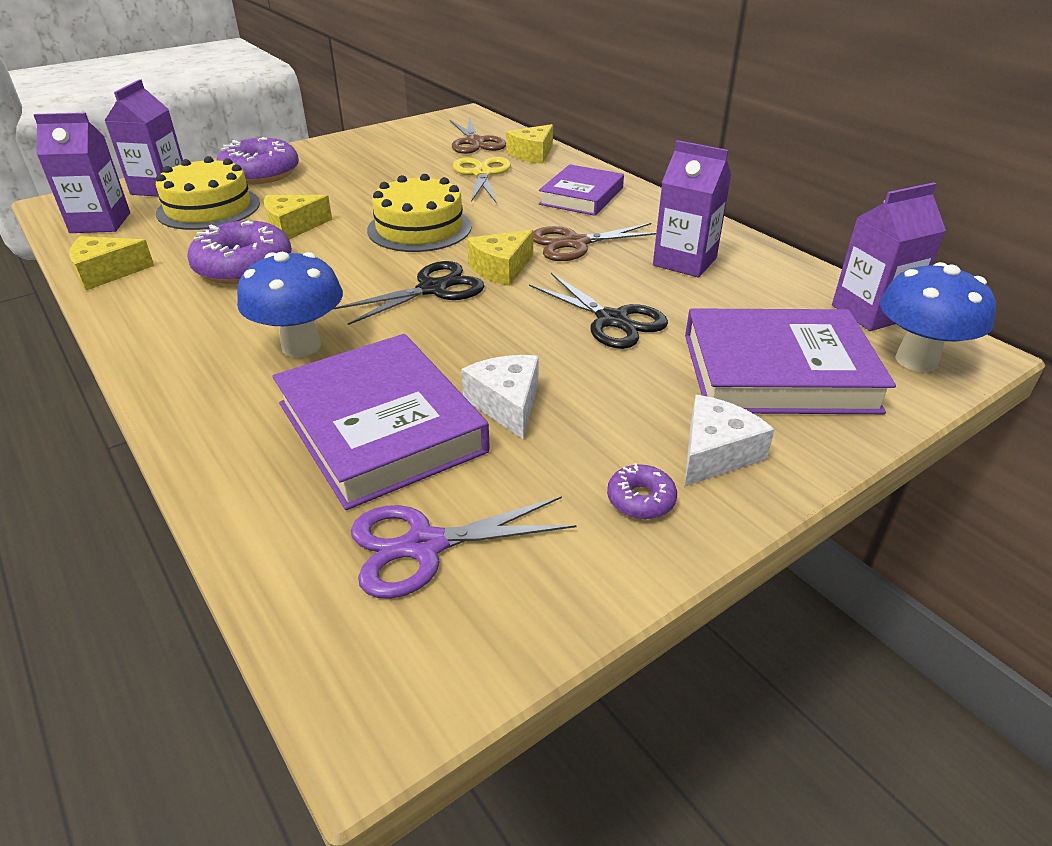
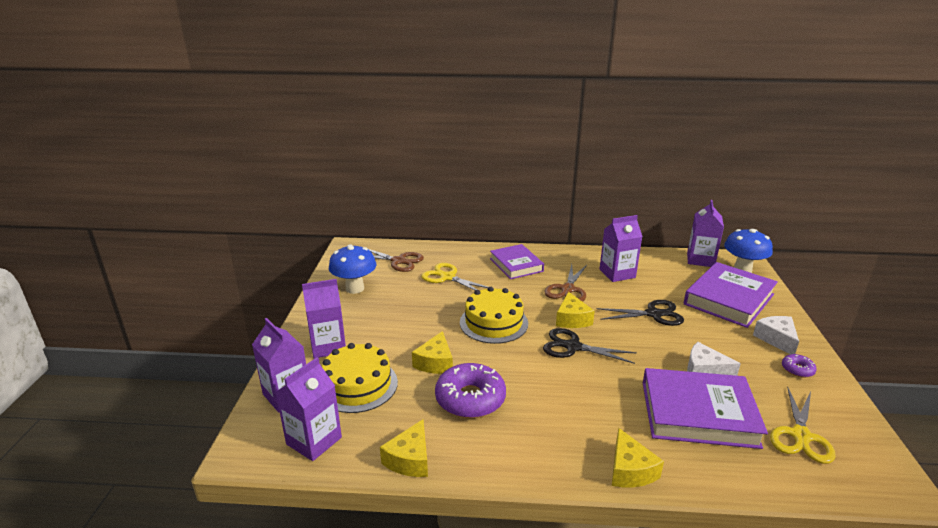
camera: 50 degrees left, 10 degrees down
purple donut [217,137,299,184] -> purple carton [302,279,346,358]
blue mushroom [237,252,343,357] -> blue mushroom moved to [329,244,376,294]
black scissors [334,261,484,325] -> black scissors turned 75 degrees counterclockwise [543,328,637,364]
purple scissors [351,496,577,599] -> yellow scissors [770,387,835,464]
yellow cheese [506,124,553,164] -> yellow cheese moved to [612,428,664,487]

